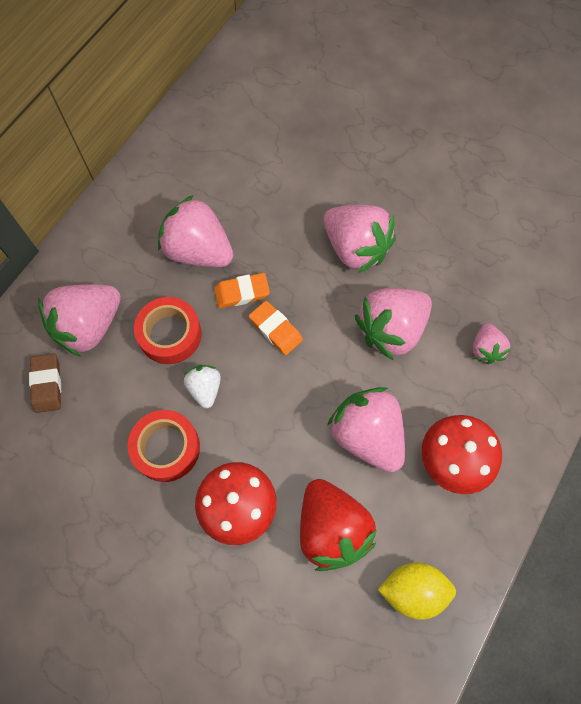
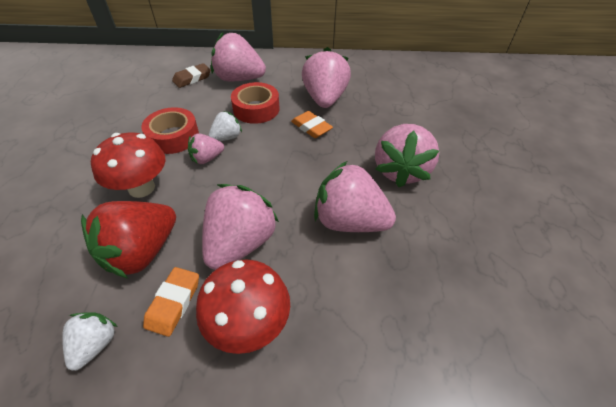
camera: 60 degrees right, 20 degrees down
orange eraser [249,301,303,355] -> orange eraser moved to [143,267,199,337]
yellow lemon [378,562,456,620] -> white strawberry [62,313,118,371]
pink strawberry [473,323,511,364] -> pink strawberry moved to [188,133,224,164]

